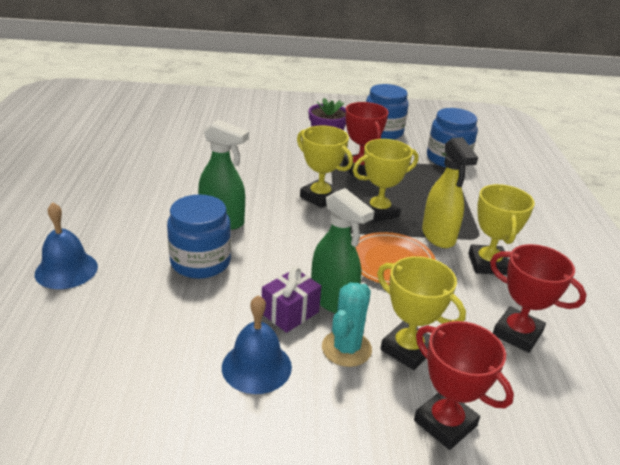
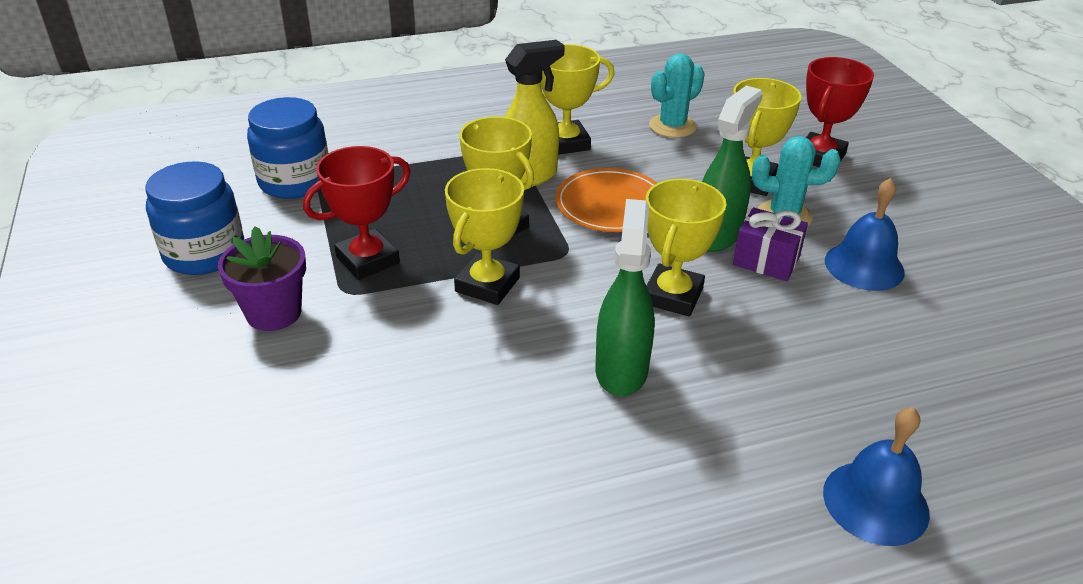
camera: 105 degrees left, 5 degrees up
blue jar [167,194,231,279] -> none
red trophy [490,244,587,353] -> turquoise cactus [649,53,705,138]
none -> yellow trophy [646,179,727,316]

